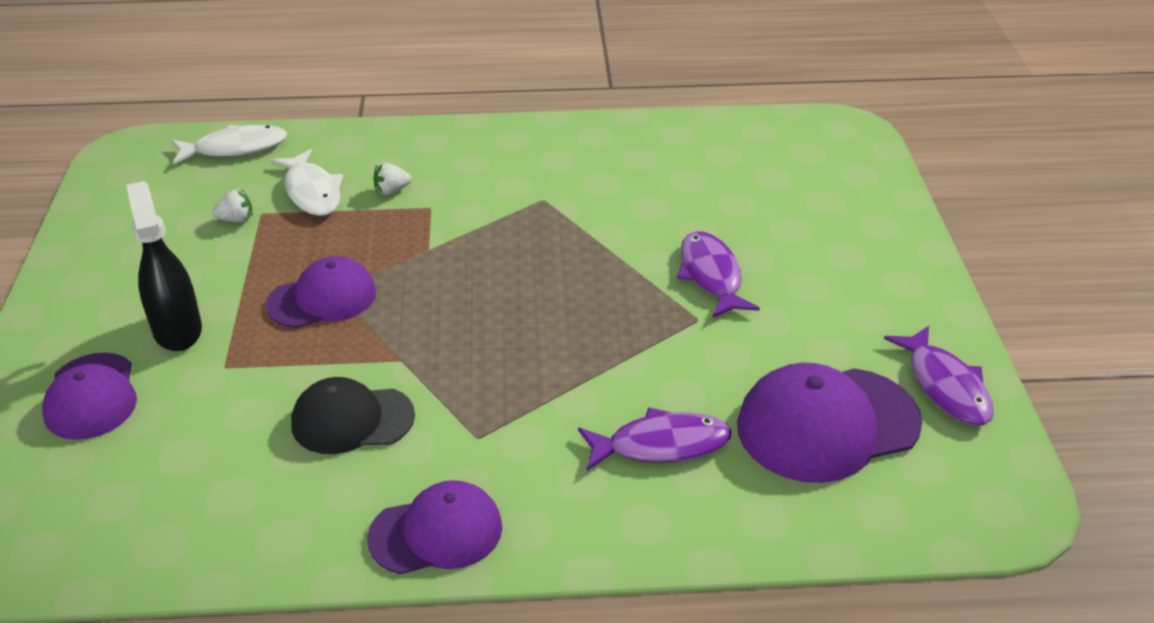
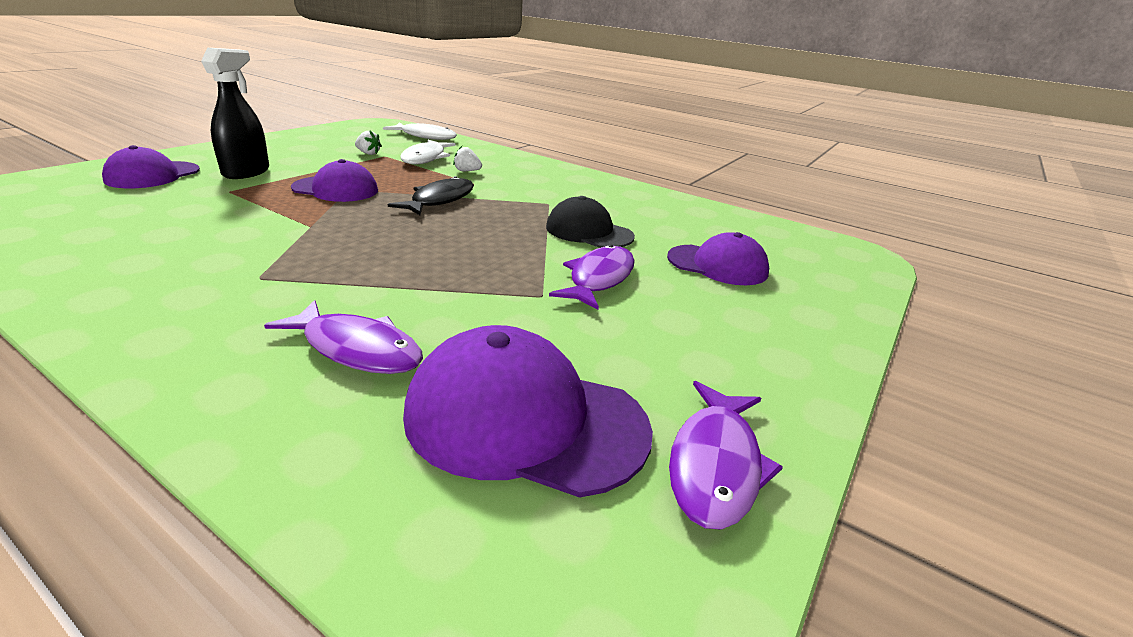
camera: 35 degrees right, 10 degrees down
black cap [291,377,415,454] -> black cap moved to [546,196,635,248]
purple cap [367,480,502,574] -> purple cap moved to [667,232,769,285]
none -> black fish [388,176,474,215]

